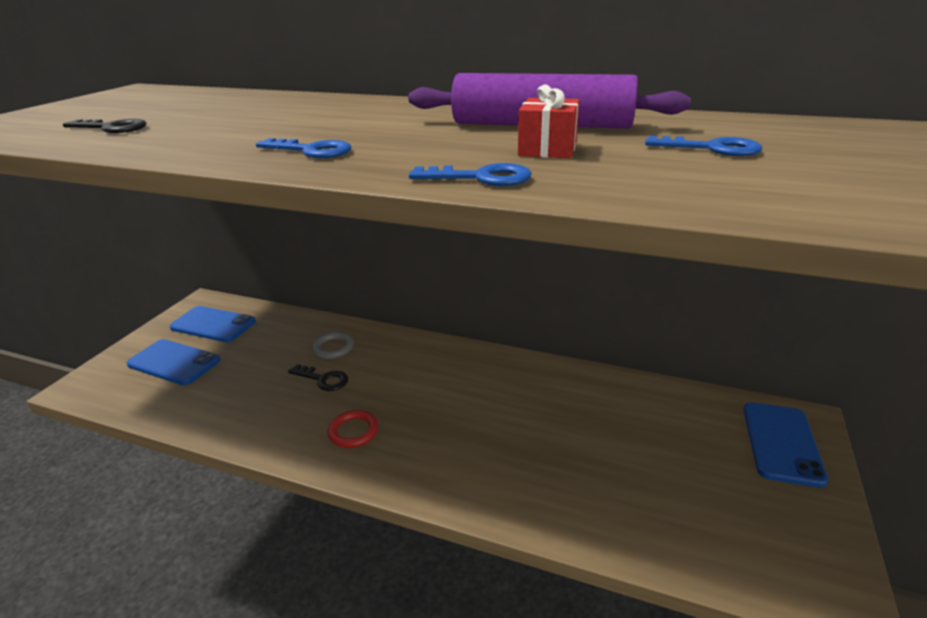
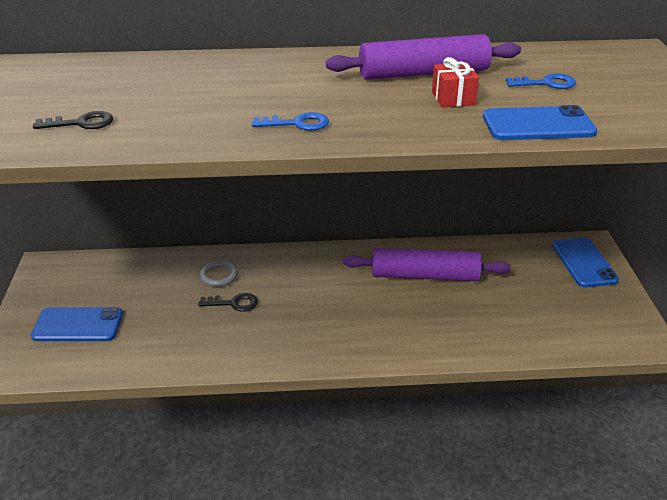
camera: 25 degrees left, 5 degrees up
blue phone [170,306,256,342] -> blue phone moved to [483,105,598,140]
red ring [327,410,378,448] -> none
blue key [409,163,532,186] -> none
none -> purple rolling pin [343,248,511,281]

